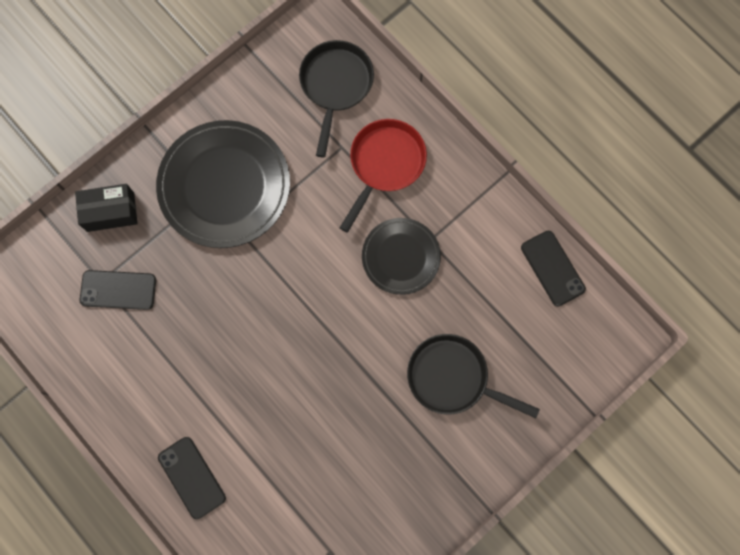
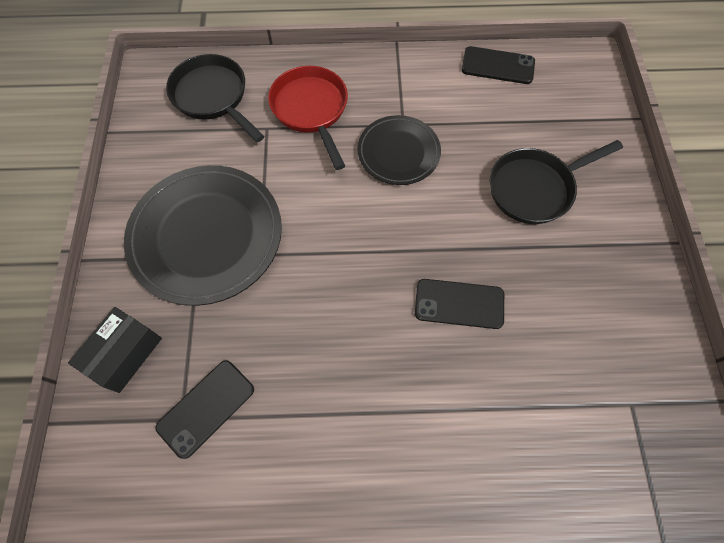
camera: 50 degrees left, 10 degrees down
black phone [158,437,226,519] -> black phone moved to [415,279,504,329]

